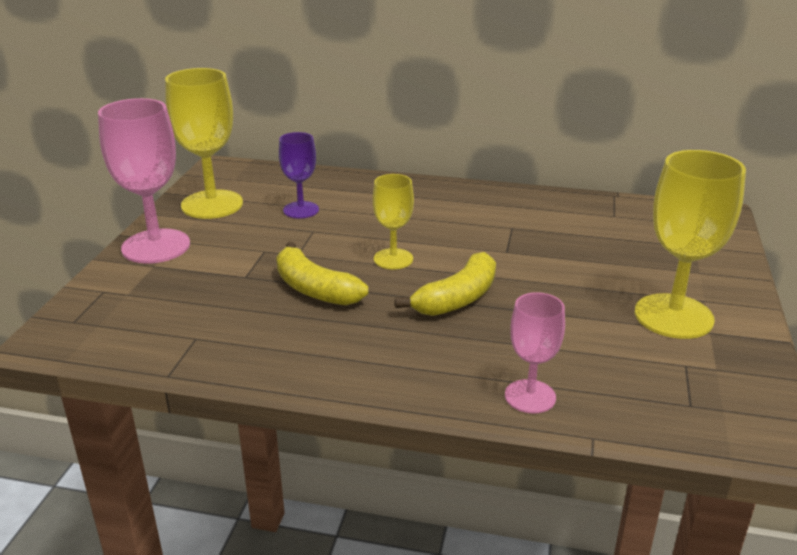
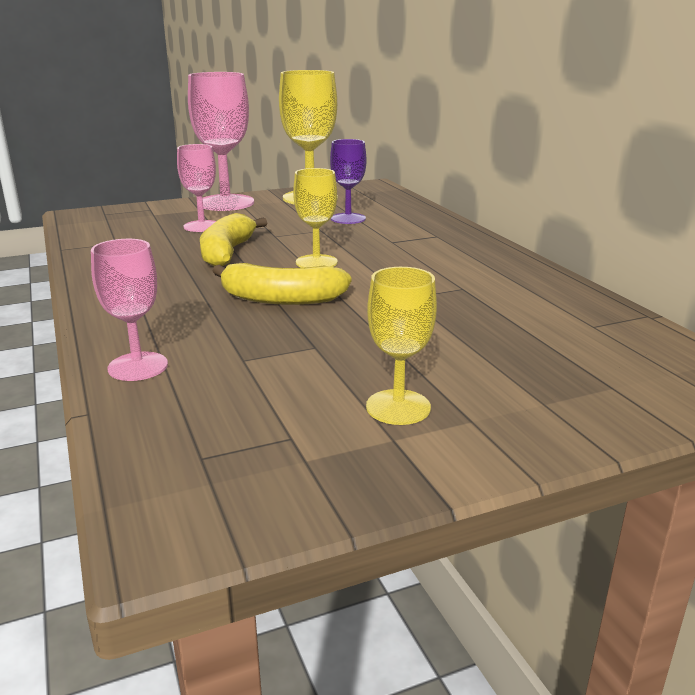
camera: 55 degrees right, 5 degrees down
yellow goblet [635,150,746,339] -> yellow goblet [366,267,437,425], size x0.58
none -> pink goblet [177,144,216,232]

